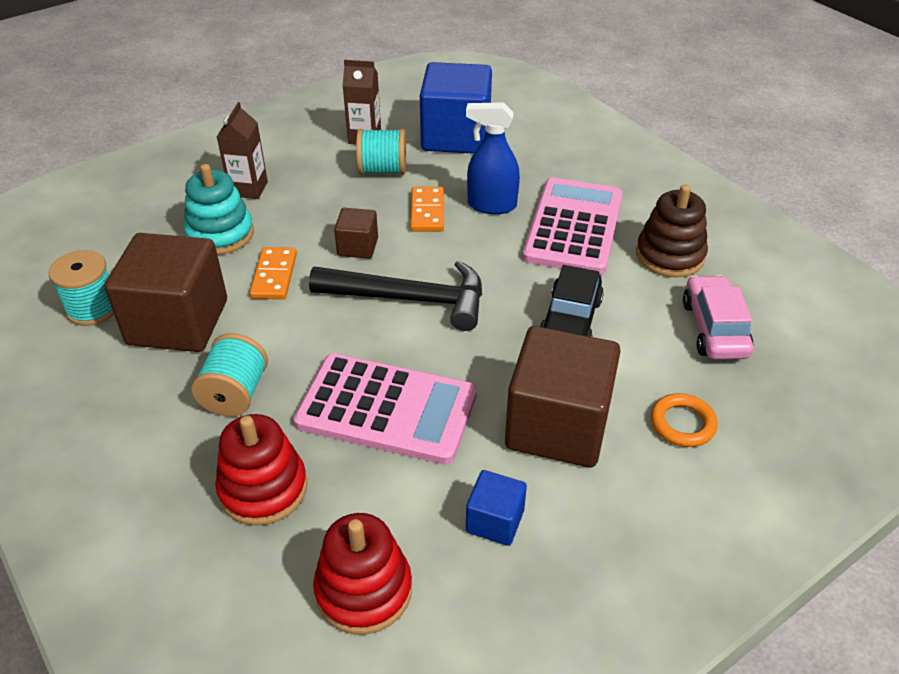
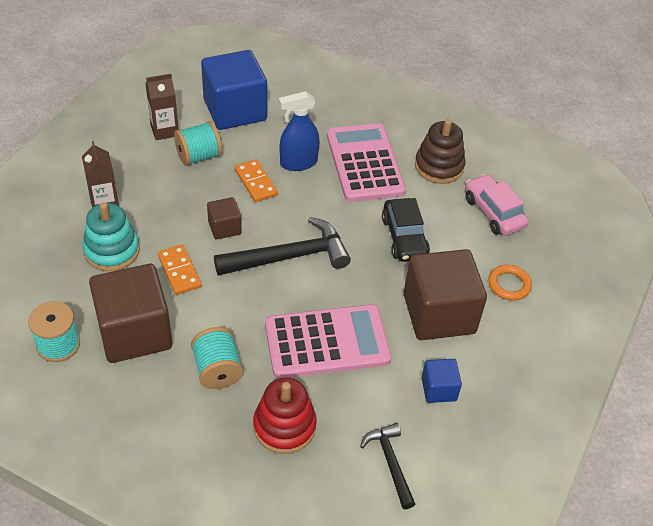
camera: 30 degrees left, 5 degrees up
red stacking toy [313,513,412,635] -> black hammer [360,423,415,509]

